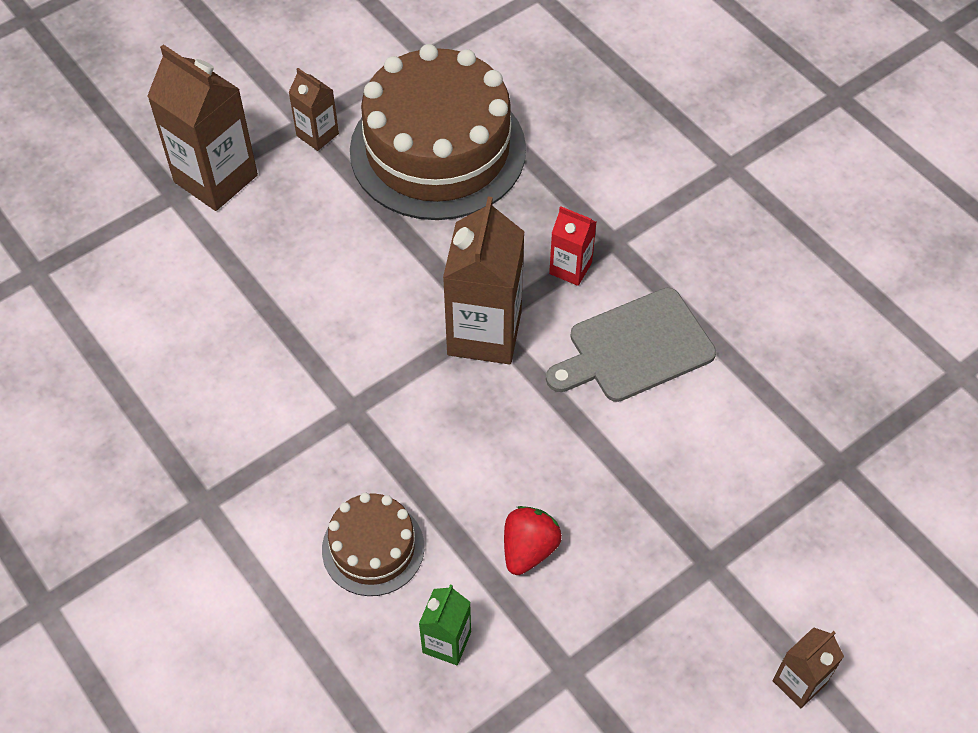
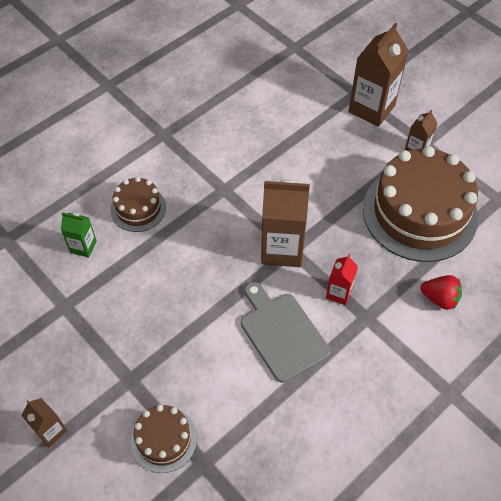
camera: 85 degrees right, 0 degrees up
red strawberry [504,506,562,575] -> red strawberry moved to [421,275,462,310]
none -> brown cake [131,405,197,473]

